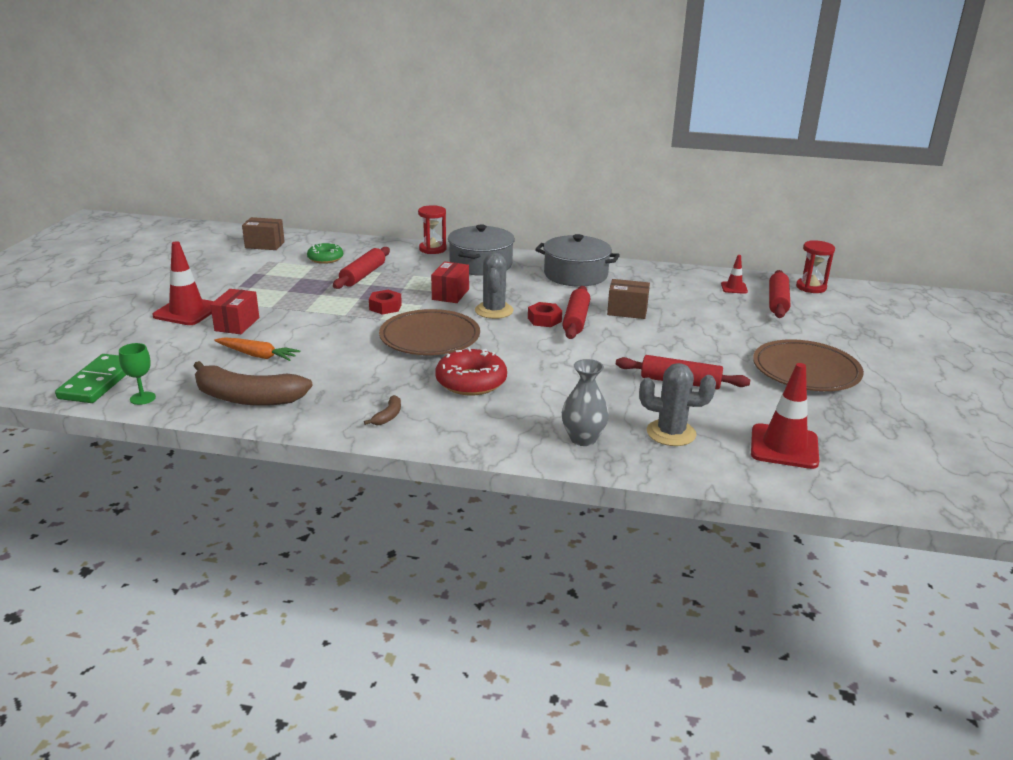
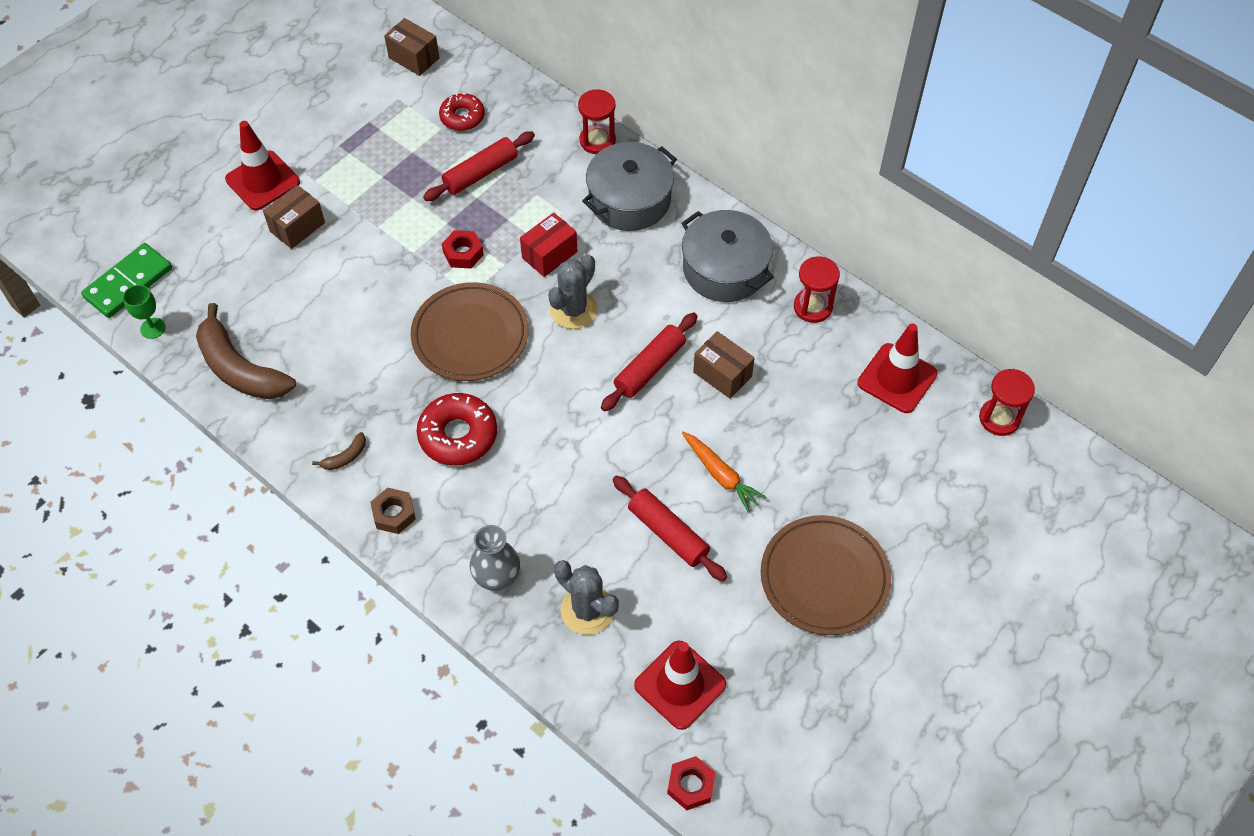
camera: 30 degrees right, 30 degrees up
red box [210,289,259,334] -> brown box [263,185,325,249]
orange carrot [214,337,301,361] -> orange carrot moved to [682,432,767,513]
green donut [307,243,343,264] -> red donut [439,93,485,131]
red nut [528,302,562,327] -> red nut moved to [667,756,716,810]
red traffic cone [721,255,748,294] -> red traffic cone [857,324,938,413], size x1.92
red rolling pin [769,270,790,318] -> none
none -> brown nut [370,488,416,534]
none -> red hourglass [794,256,840,323]

